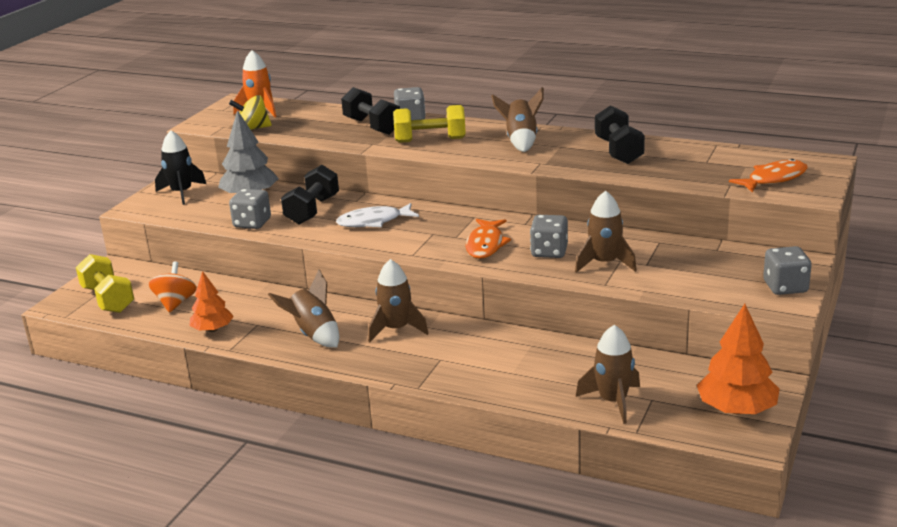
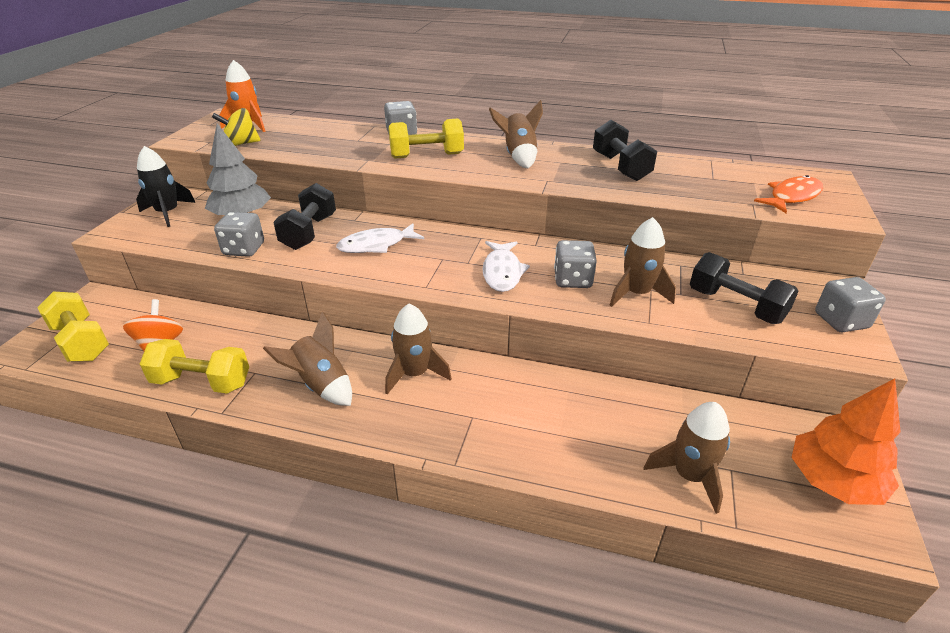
camera: 10 degrees left, 10 degrees up
orange tree [189,271,234,332] -> yellow dumbbell [140,339,249,394]
black dumbbell [341,87,400,135] -> black dumbbell moved to [690,252,799,324]
orange fish [465,219,511,259] -> white fish [483,241,530,292]

